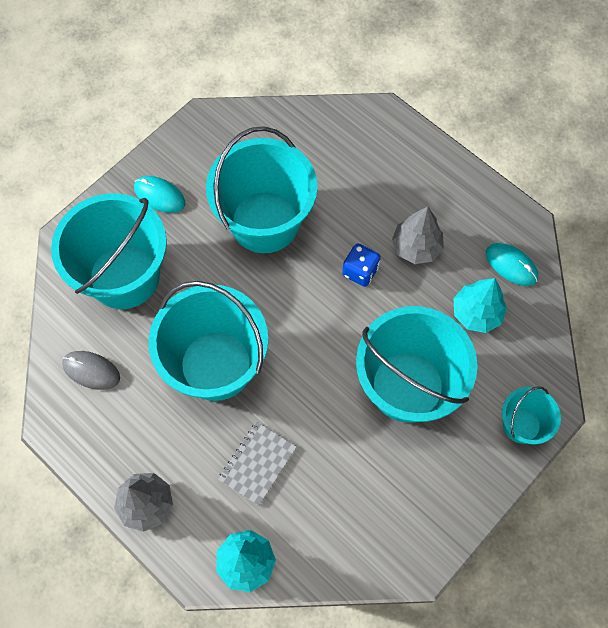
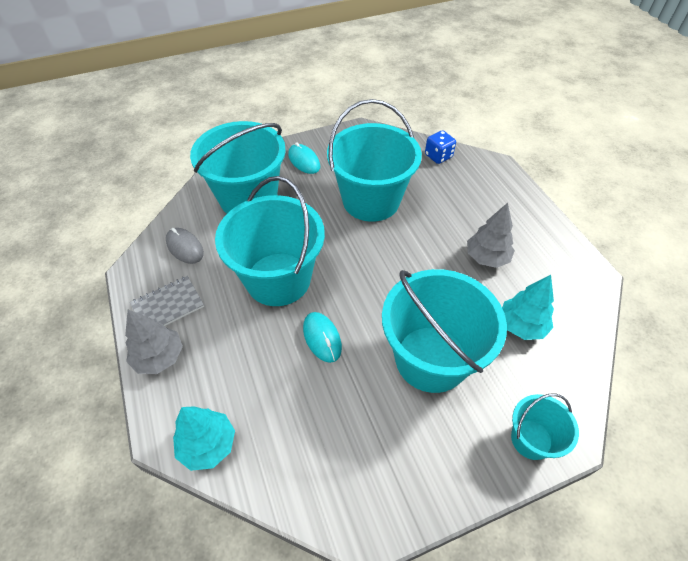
camera: 25 degrees right, 15 degrees down
grey notebook [218,422,297,506] -> grey notebook moved to [130,276,204,326]
blue dice [342,243,381,287] -> blue dice moved to [425,130,456,164]
turquoise mouse [486,243,538,286] -> turquoise mouse moved to [303,312,342,363]

